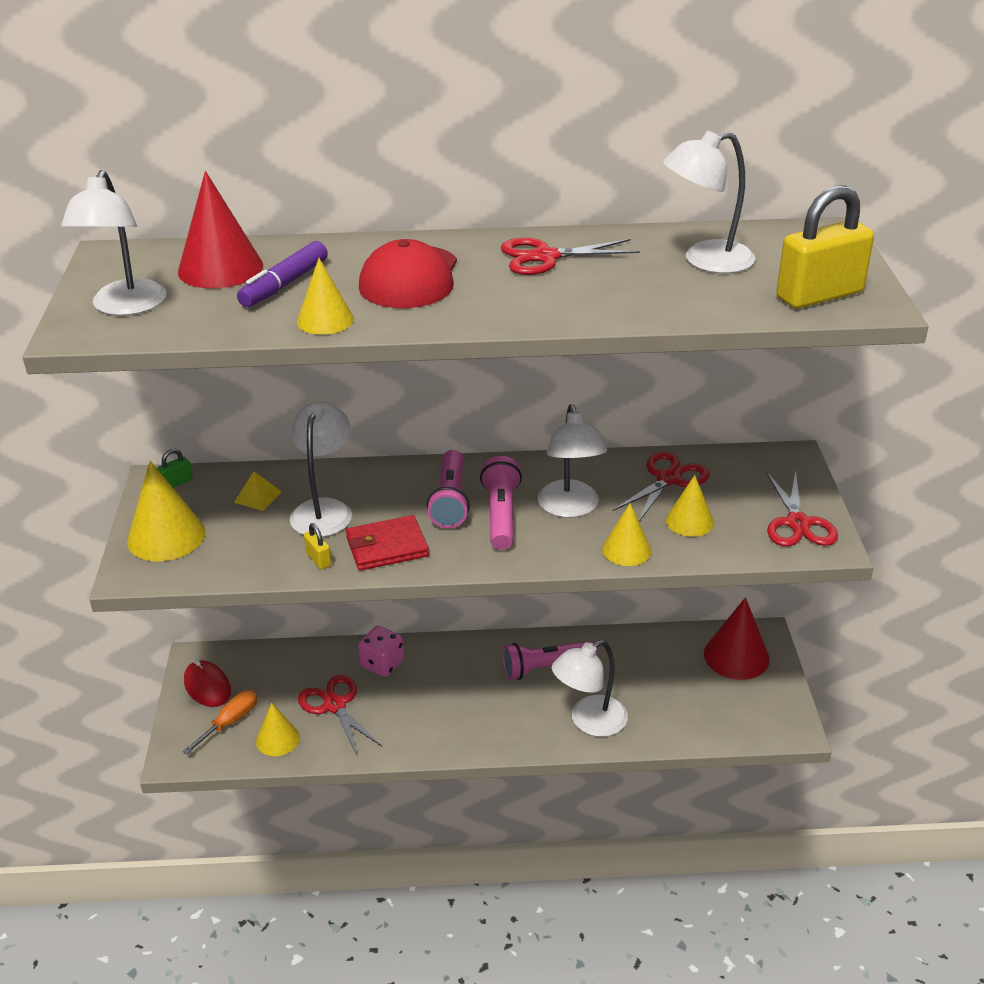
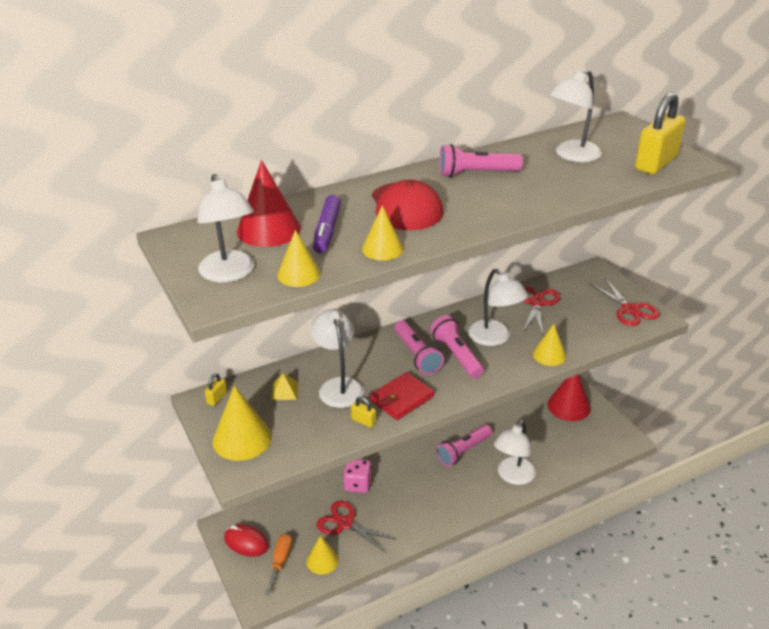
camera: 25 degrees left, 0 degrees up
green padlock [157,449,193,488] -> yellow padlock [205,373,227,406]
red scissors [501,238,640,275] -> pink flashlight [439,144,523,177]
yellow cone [666,475,714,537] -> yellow cone moved to [277,230,321,287]

